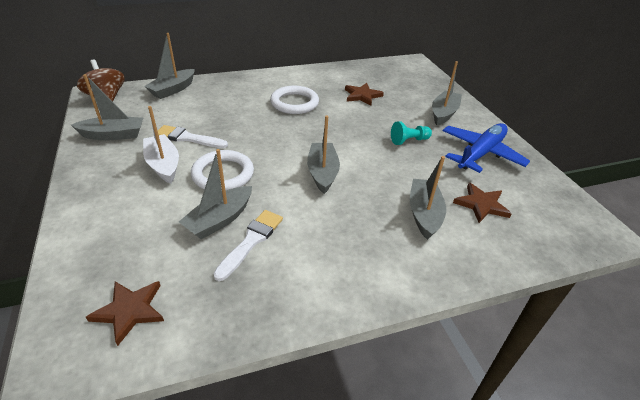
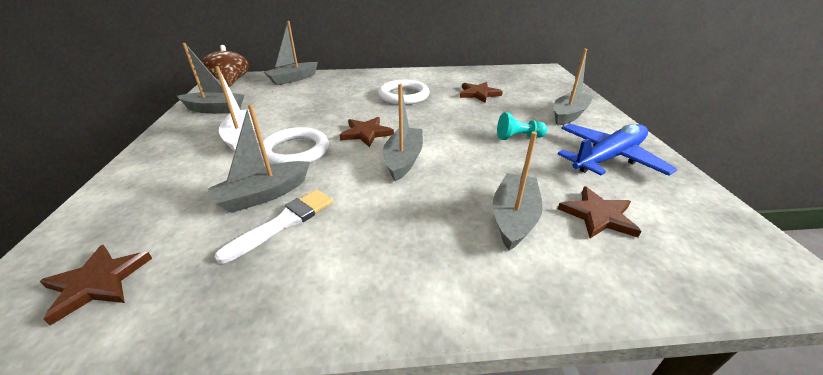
camera: 15 degrees right, 5 degrees down
white brush [158,125,228,148] -> none
none -> brown star [339,117,394,147]

